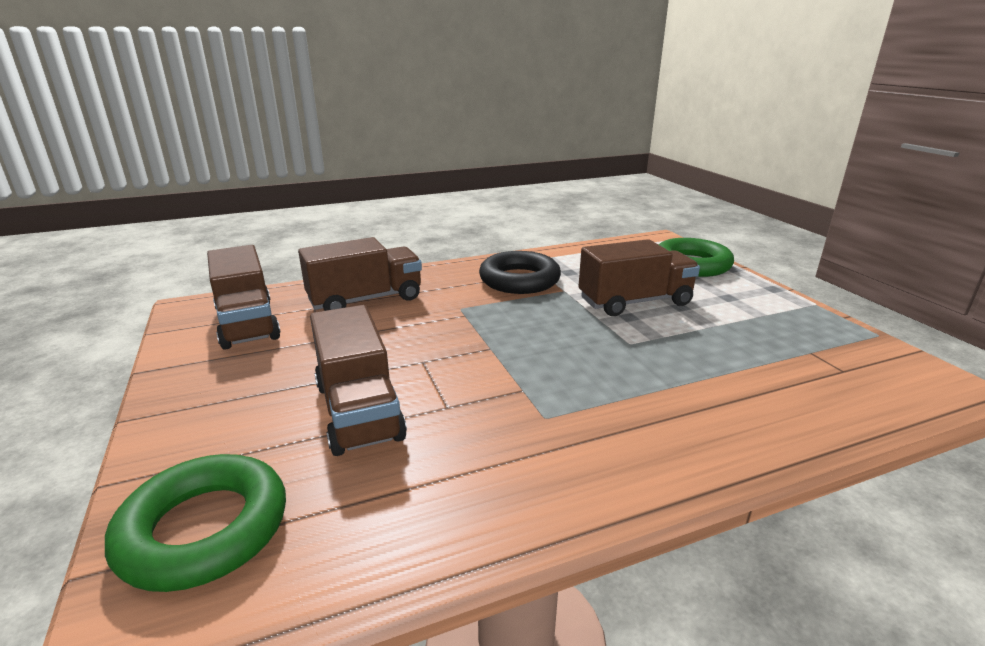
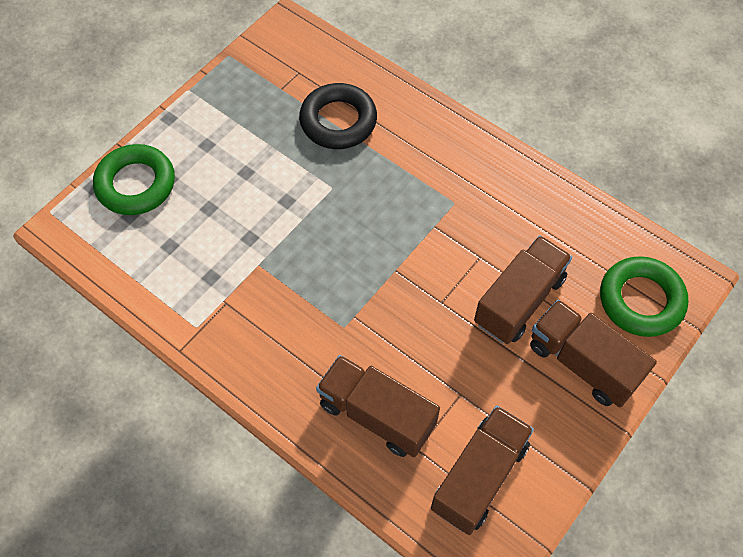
camera: 120 degrees left, 35 degrees up
black ring [479,251,561,294] -> black ring moved to [299,83,377,149]
brown truck [578,239,700,316] -> brown truck moved to [530,299,657,407]

